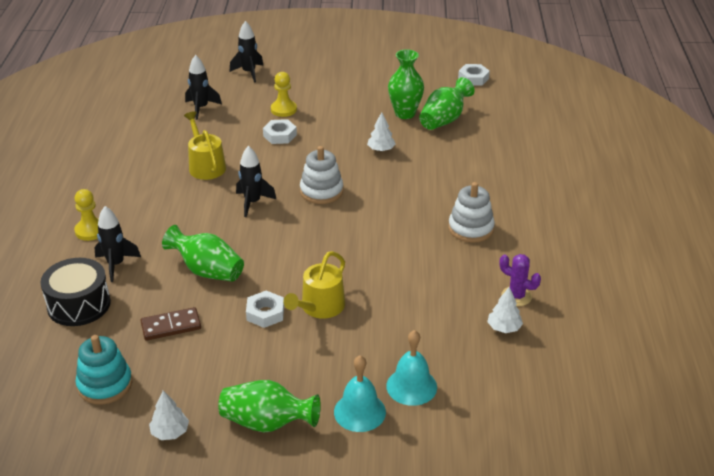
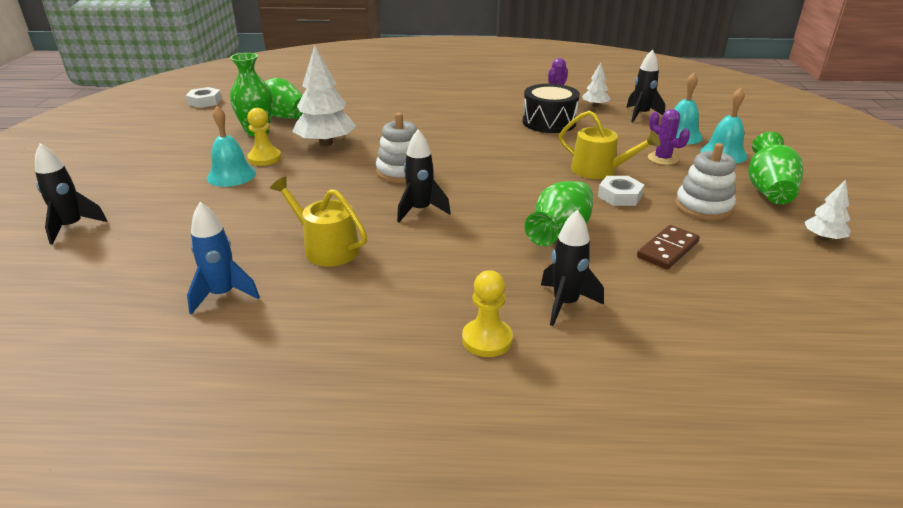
camera: 90 degrees left, 5 degrees down
black drum [40,258,111,326] -> black drum moved to [523,84,580,133]
turquoise stacking toy [75,335,132,405] -> none
brown domino [140,307,201,341] -> brown domino turned 60 degrees clockwise [637,225,700,269]
yellow watering can [184,111,226,180] -> yellow watering can turned 60 degrees clockwise [270,177,367,267]
black rocket [185,55,222,120] -> black rocket moved to [626,50,665,122]
white nut [263,119,297,144] -> none
yellow pawn [271,72,297,117] -> yellow pawn moved to [247,108,282,166]
white tree [367,112,395,152] -> white tree [292,45,356,146], size x1.95
white stacking toy [448,182,495,243] -> white stacking toy moved to [675,143,736,221]
none -> blue rocket [187,202,260,315]
none -> turquoise bell [207,106,256,187]
none -> purple cactus [648,109,690,165]

